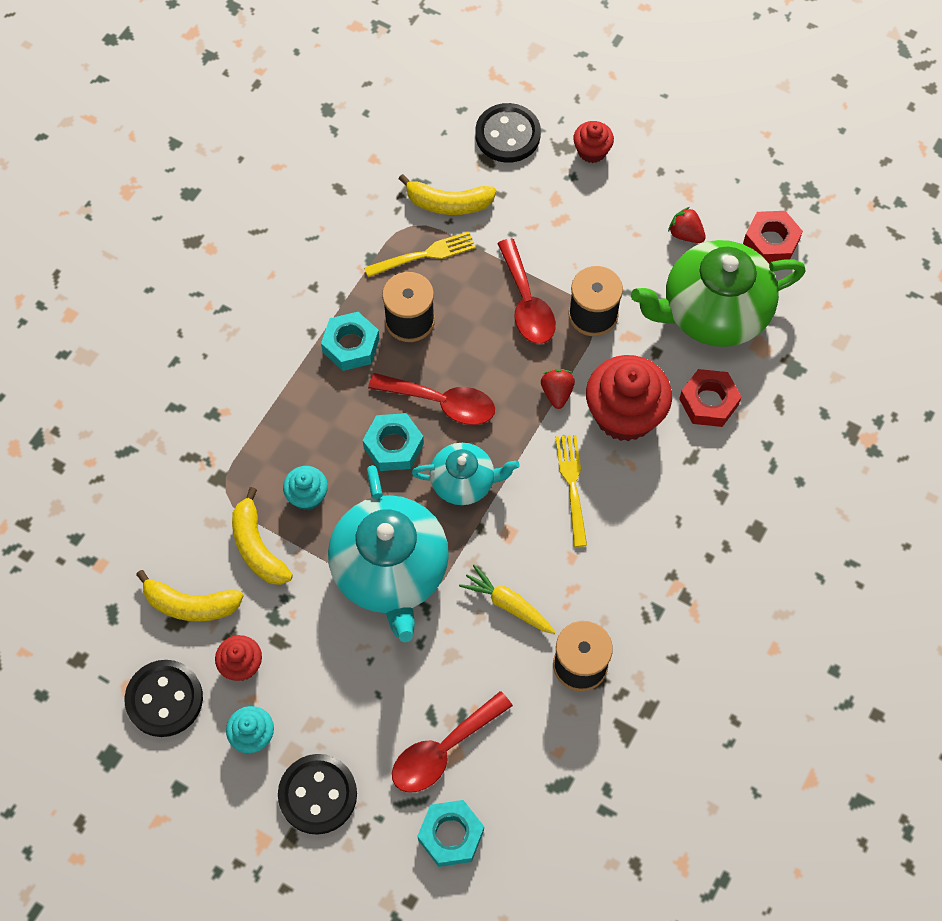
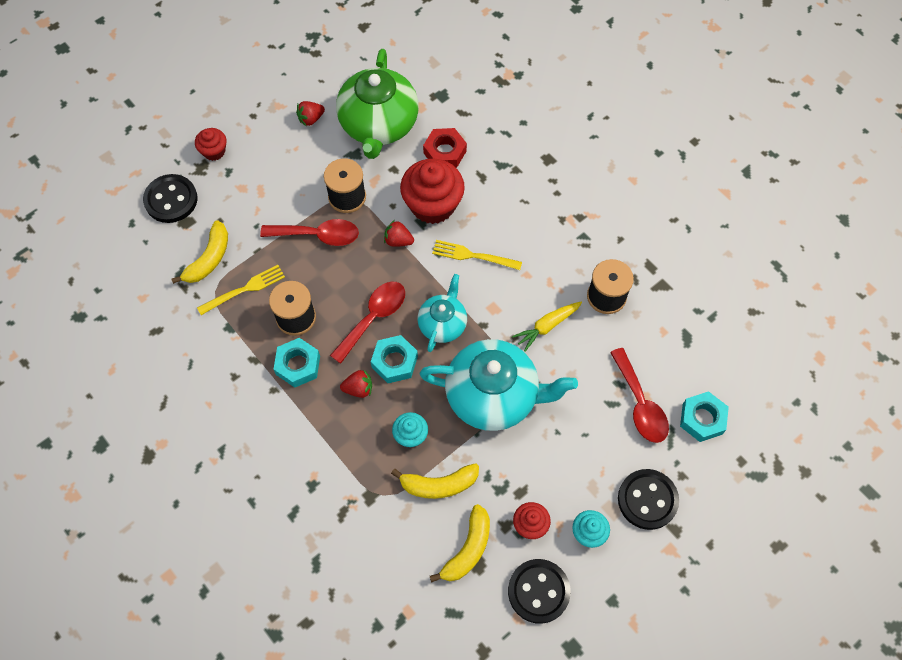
camera: 70 degrees left, 0 degrees up
yellow fork [364,231,476,277] -> yellow fork turned 60 degrees clockwise [197,265,285,315]
red nut [743,211,803,263] -> none
none -> red strawberry [340,370,372,398]

